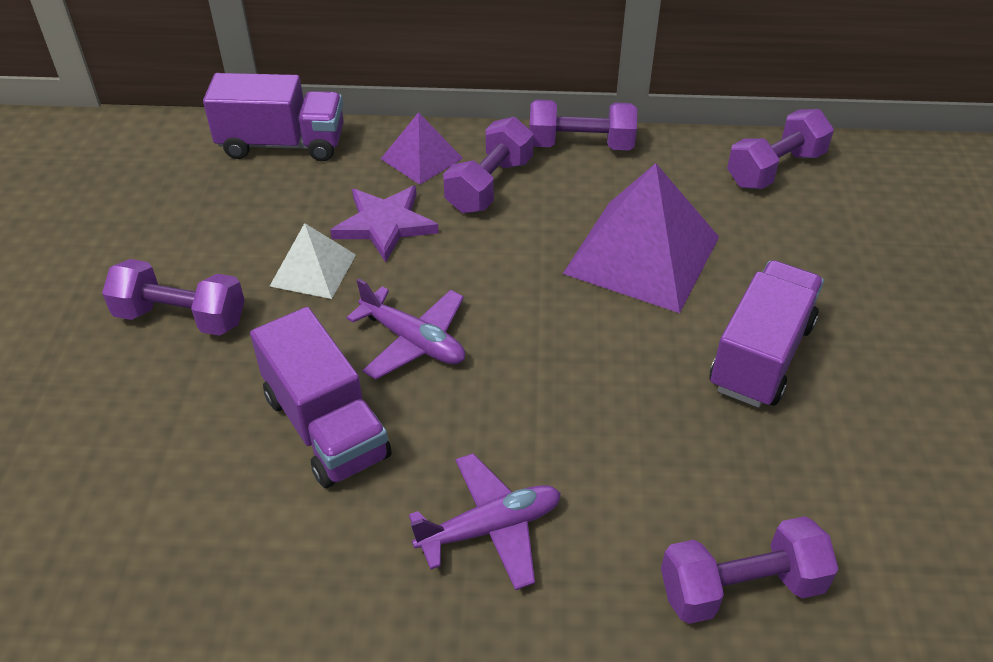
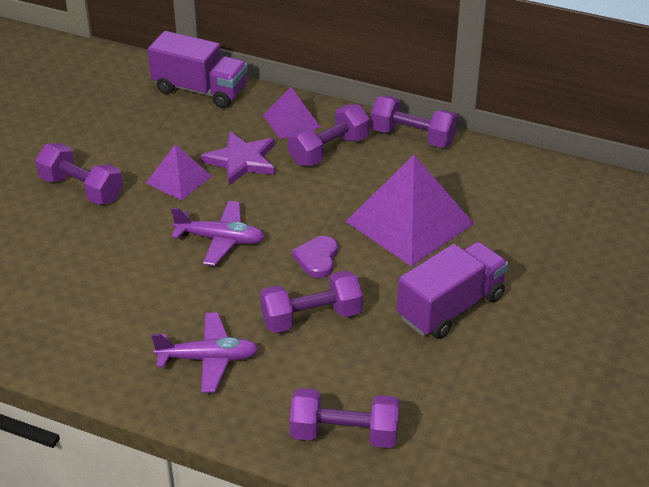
camera: 20 degrees right, 5 degrees down
purple truck [250,307,392,488] -> none
white pyramid [270,223,356,299] -> purple pyramid [146,144,212,201]
purple plane [346,278,465,380] -> purple plane turned 45 degrees counterclockwise [171,201,265,266]
purple dumbbell [727,109,834,189] -> purple dumbbell moved to [260,270,363,333]
none -> purple heart [292,236,338,278]

